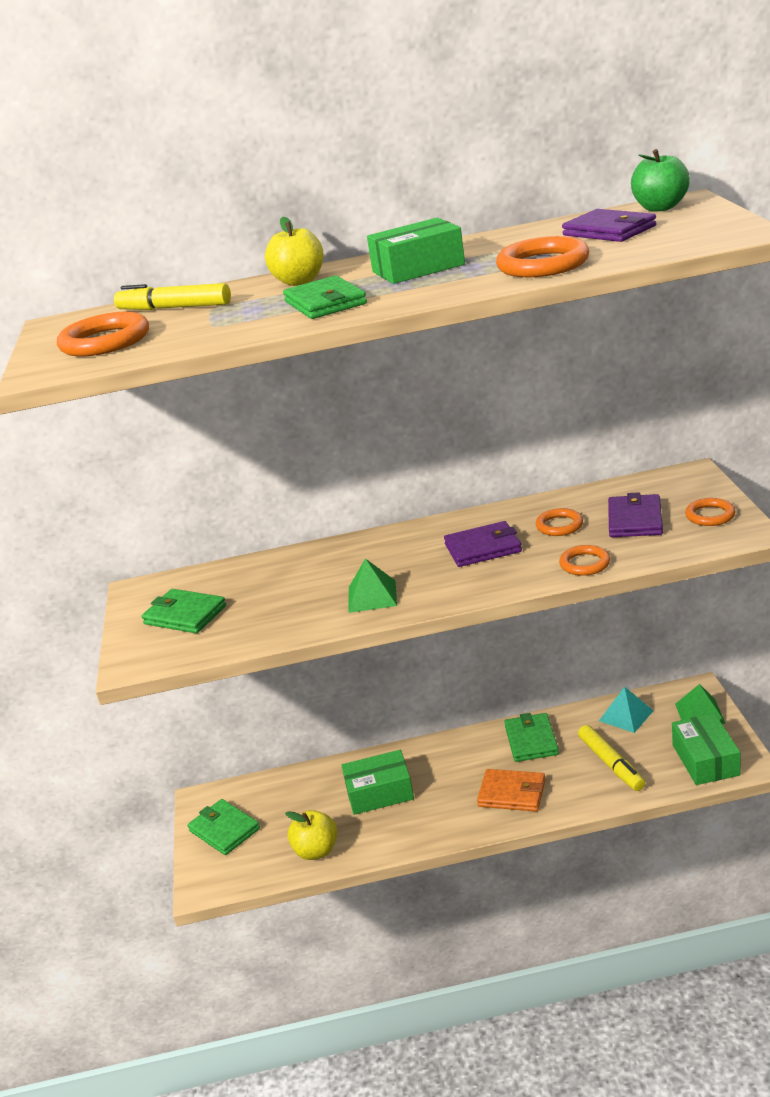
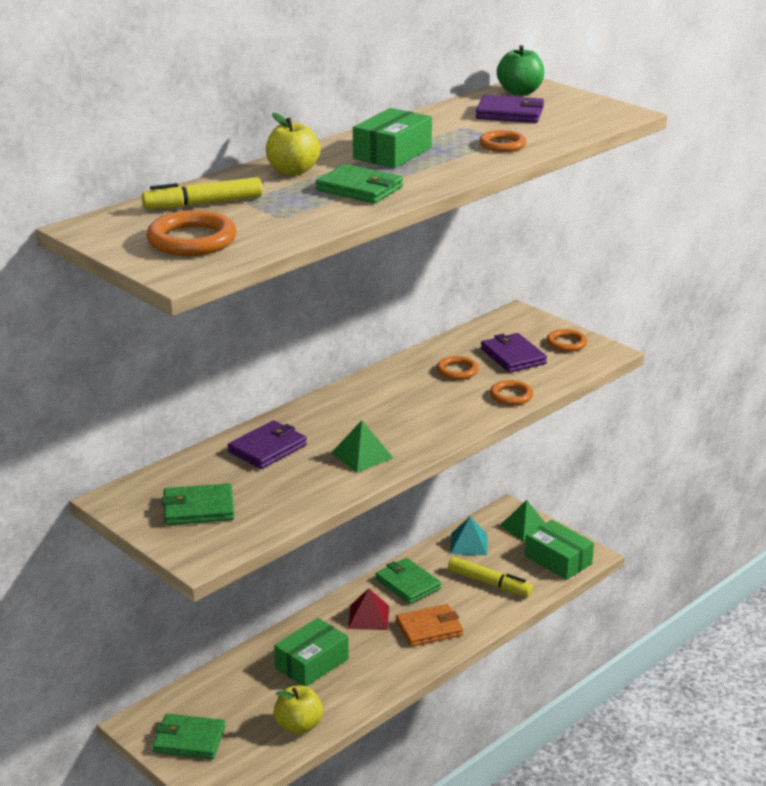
camera: 40 degrees left, 0 degrees up
purple wallet [444,521,522,567] -> purple wallet moved to [228,420,307,469]
orange ring [496,236,589,277] -> orange ring [479,130,527,152], size x0.61
none -> red pyramid [348,588,389,630]

